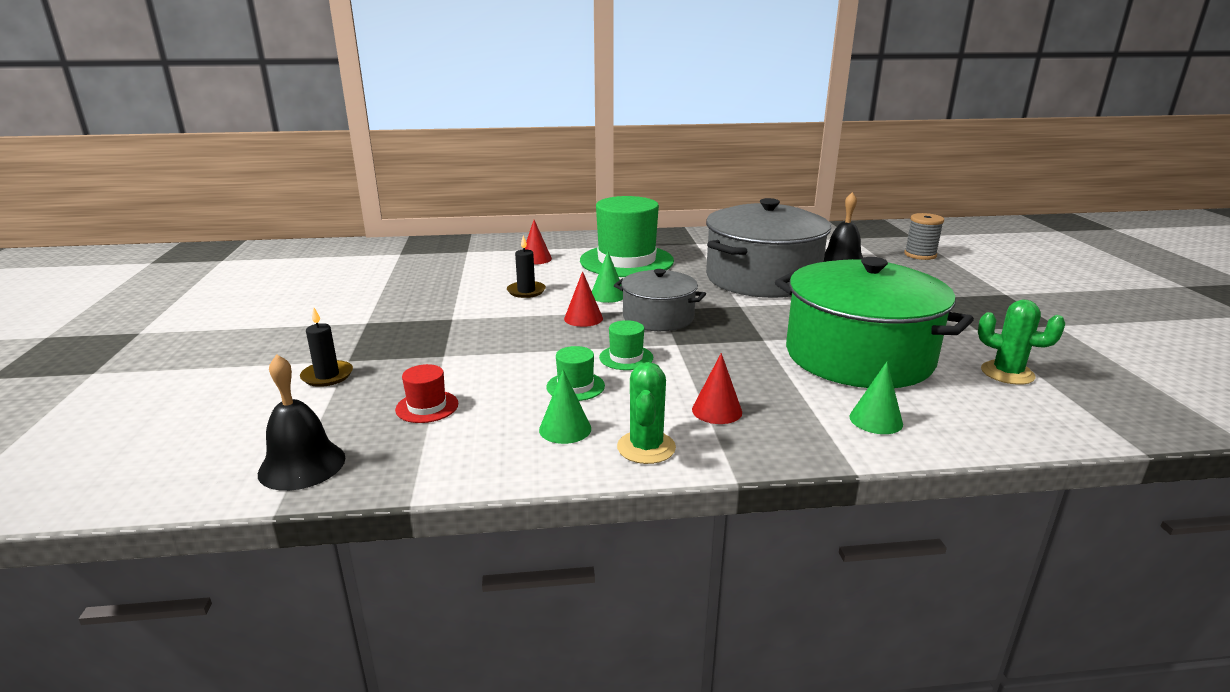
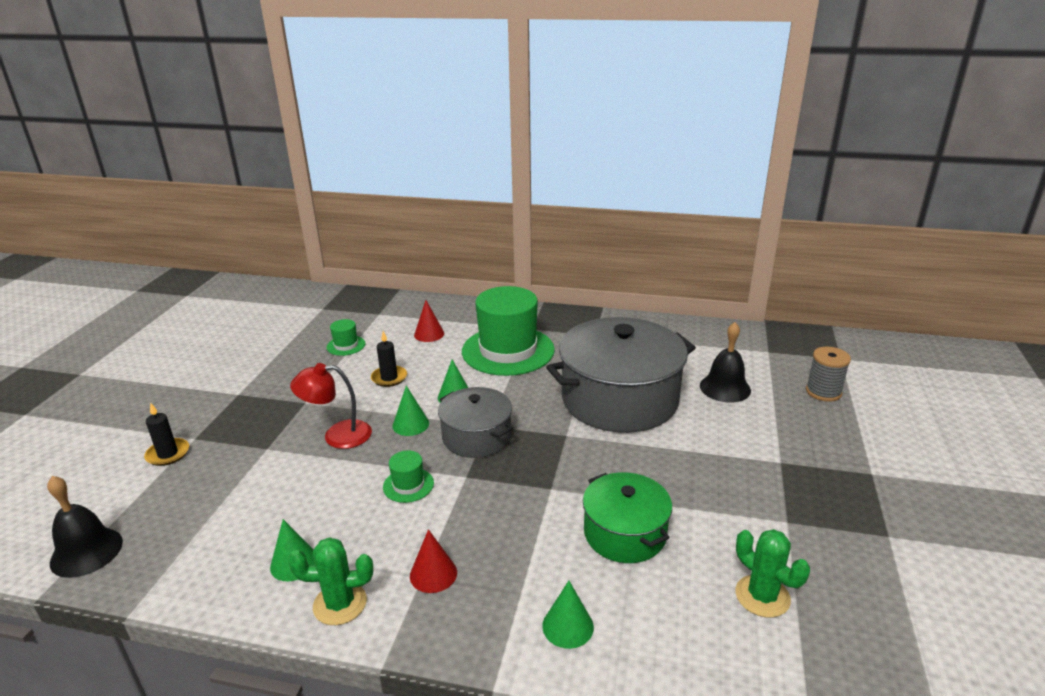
camera: 20 degrees right, 5 degrees up
red hat [395,364,458,423] -> none
green hat [546,346,605,401] -> green hat moved to [326,319,365,356]
red cone [564,271,603,327] -> green cone [392,386,429,436]
green cactus [617,362,676,464] -> green cactus turned 60 degrees clockwise [288,537,373,625]
green pot [775,257,974,388] -> green pot [583,472,672,563], size x0.56
none -> red lamp [290,363,372,449]

